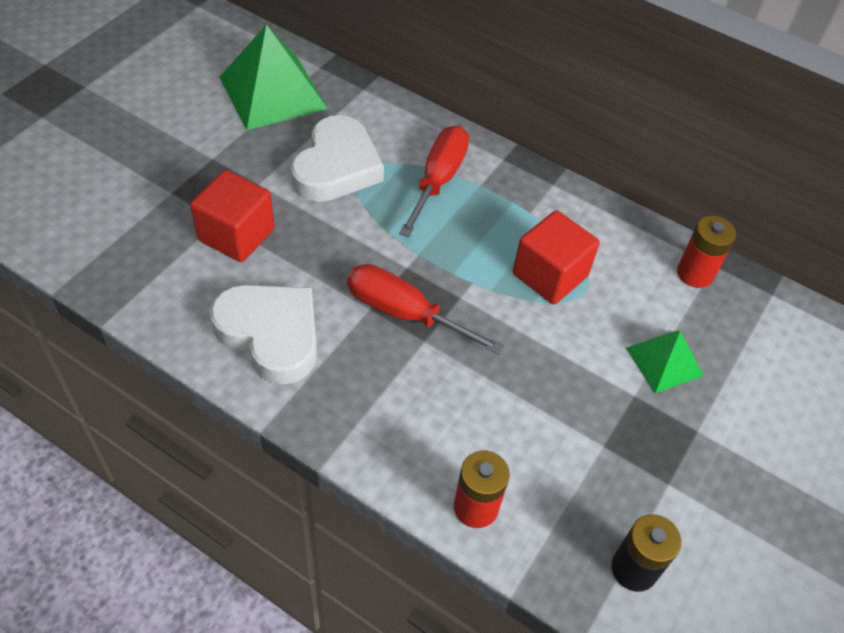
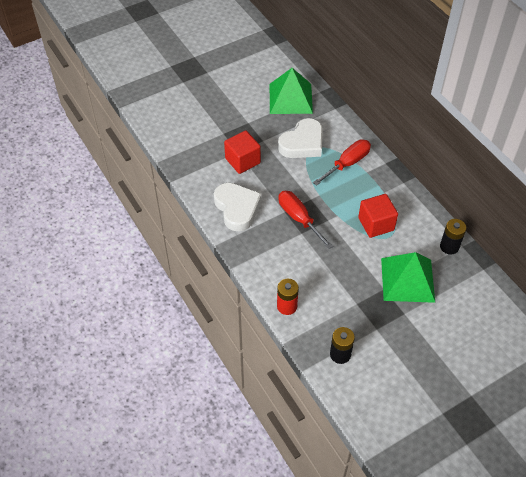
camera: 30 degrees right, 0 degrees up
green pyramid [626,331,704,393] -> green pyramid [381,252,435,303], size x1.79
red battery [677,216,736,288] -> black battery [440,219,466,255]

